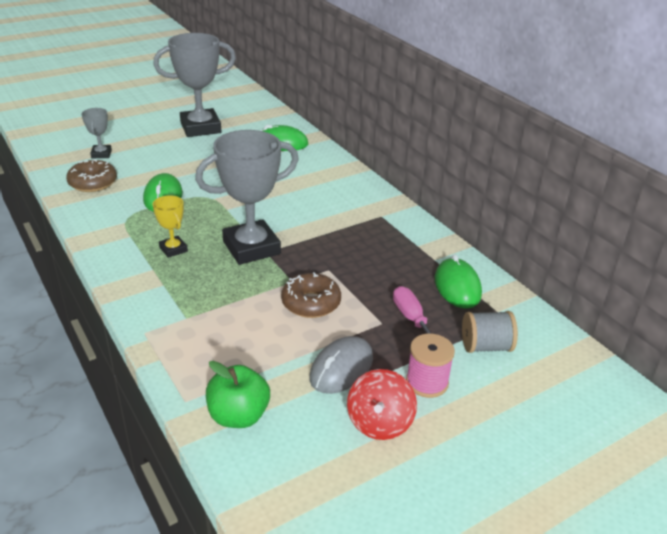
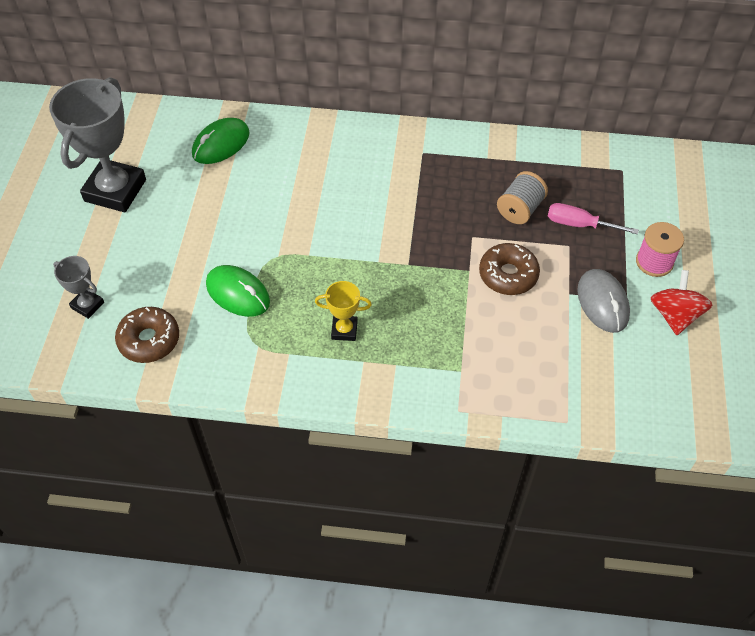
camera: 50 degrees left, 20 degrees up
grey trophy [195,130,299,265] -> none
green apple [206,361,270,428] -> none
red spinning top [347,369,417,440] -> red spinning top turned 135 degrees counterclockwise [651,270,712,335]
green mouse [435,255,482,309] -> none
grey spool [462,311,518,353] -> grey spool moved to [497,171,548,224]

